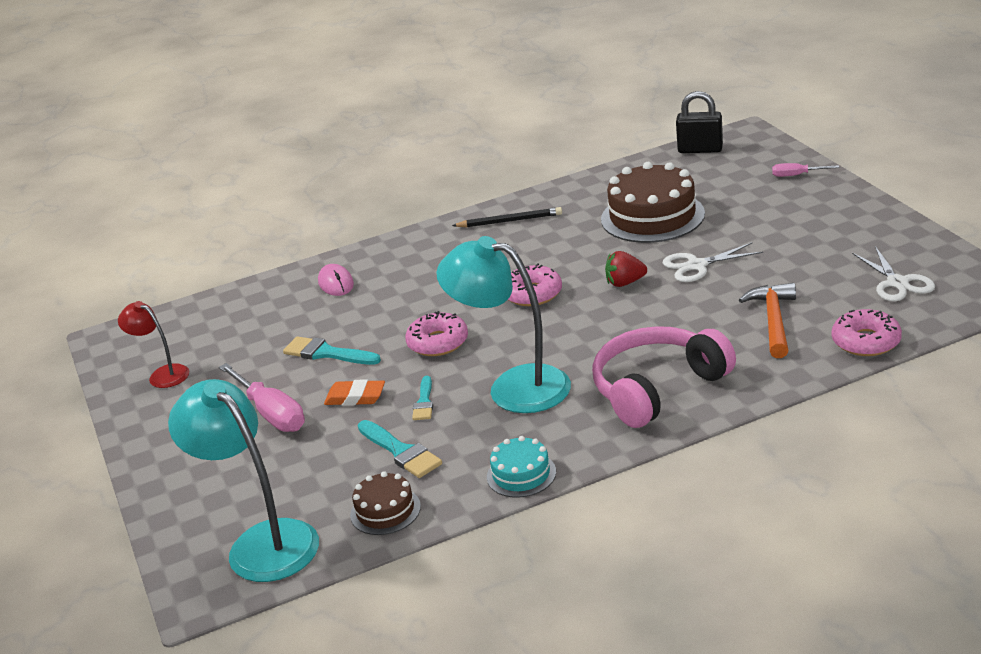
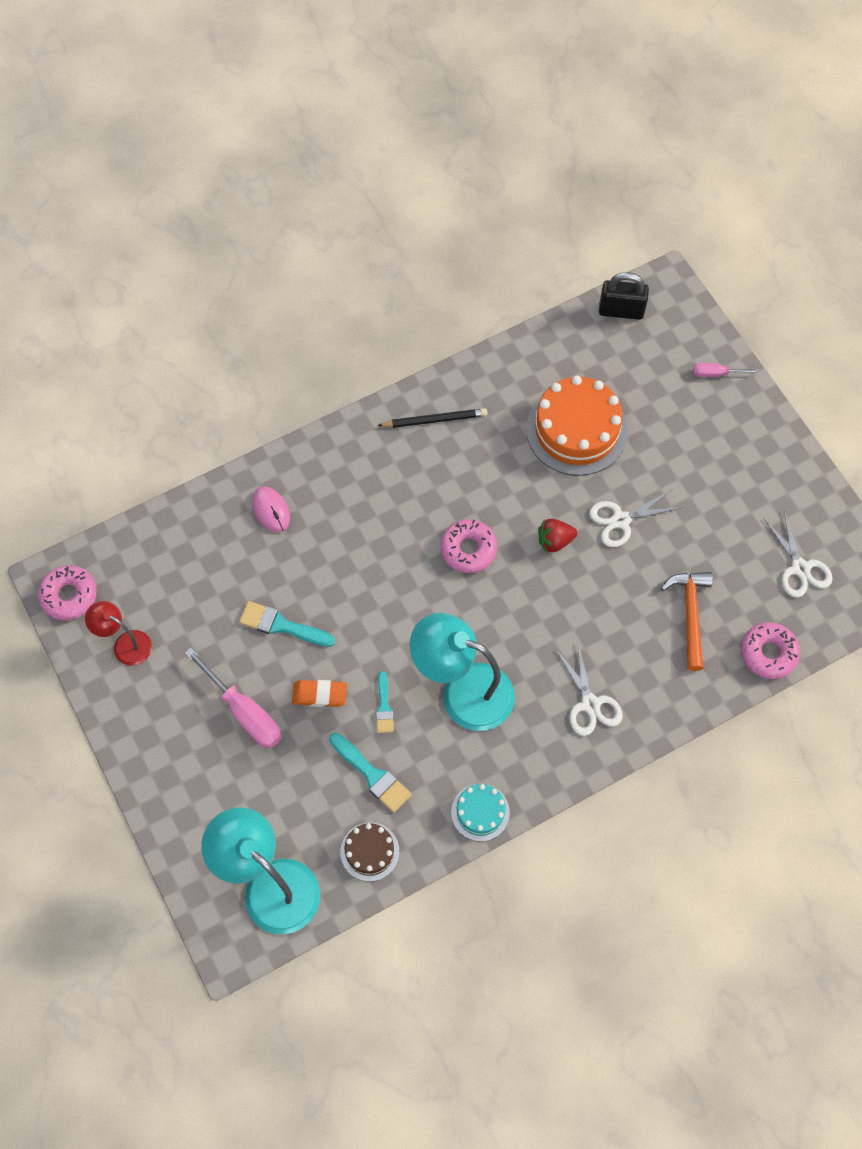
camera: 10 degrees left, 35 degrees up
pink donut [405,311,468,356] -> pink donut moved to [38,565,97,620]
pink headphones [592,326,736,428] -> white scissors [556,642,623,736]
brown cake [601,162,705,243] -> orange cake [526,376,628,476]

